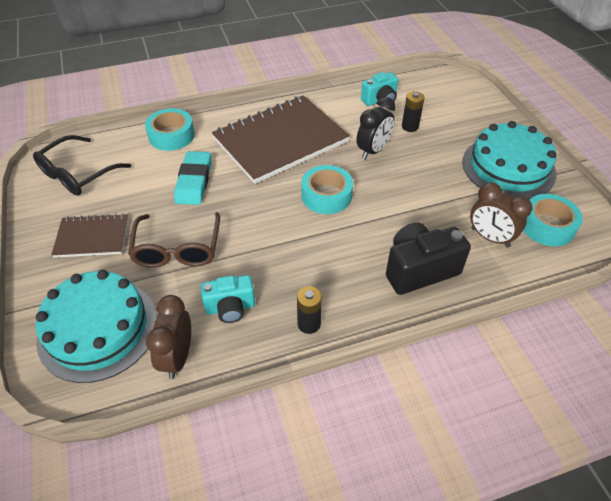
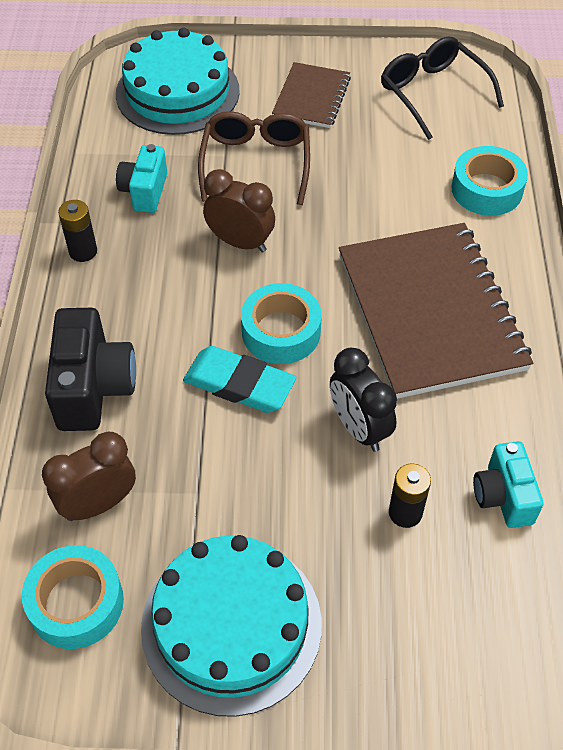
camera: 110 degrees right, 5 degrees up
brown glasses [128,212,220,268] -> brown glasses turned 75 degrees clockwise [198,111,310,205]
brown clock [146,295,191,379] -> brown clock moved to [203,169,275,253]
turquoise eraser [174,151,211,205] -> turquoise eraser moved to [183,346,296,413]

